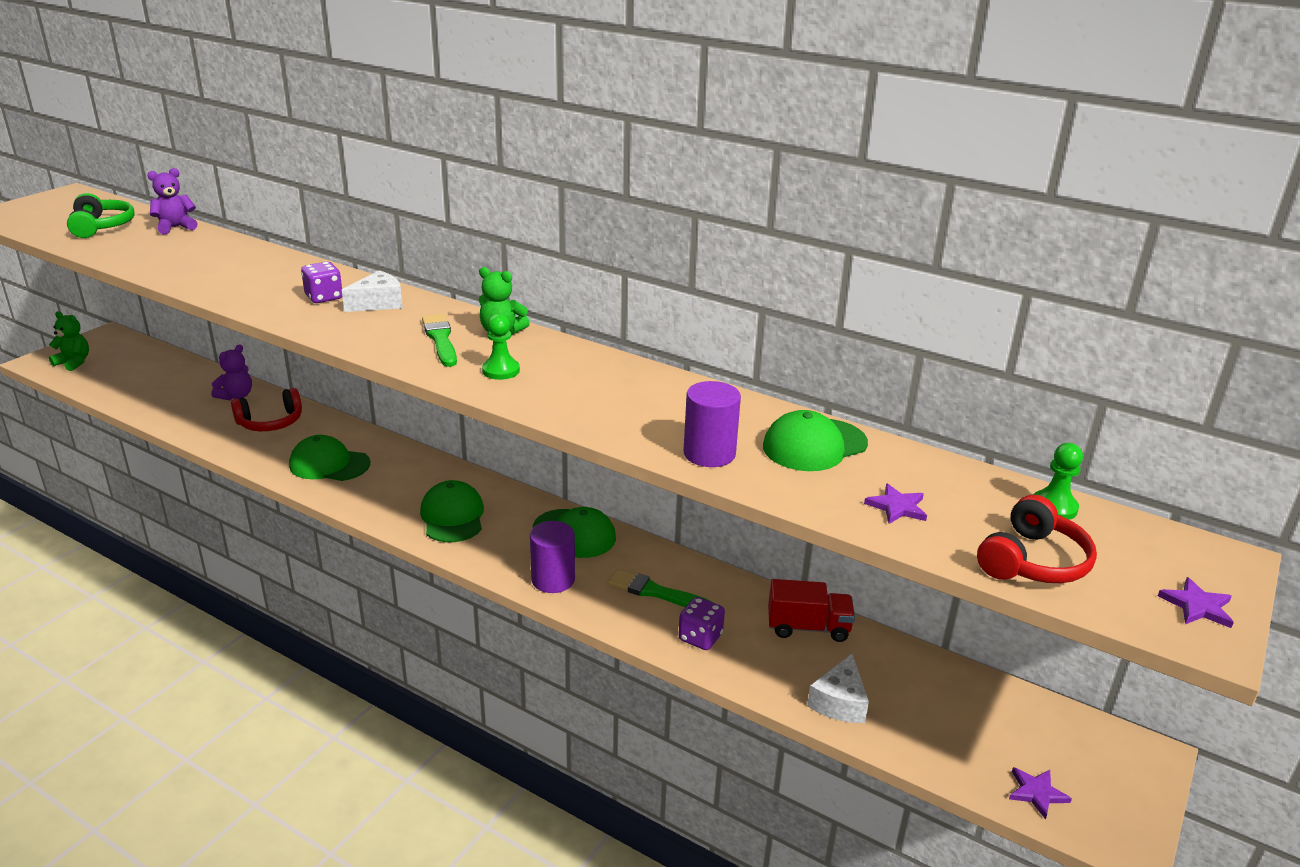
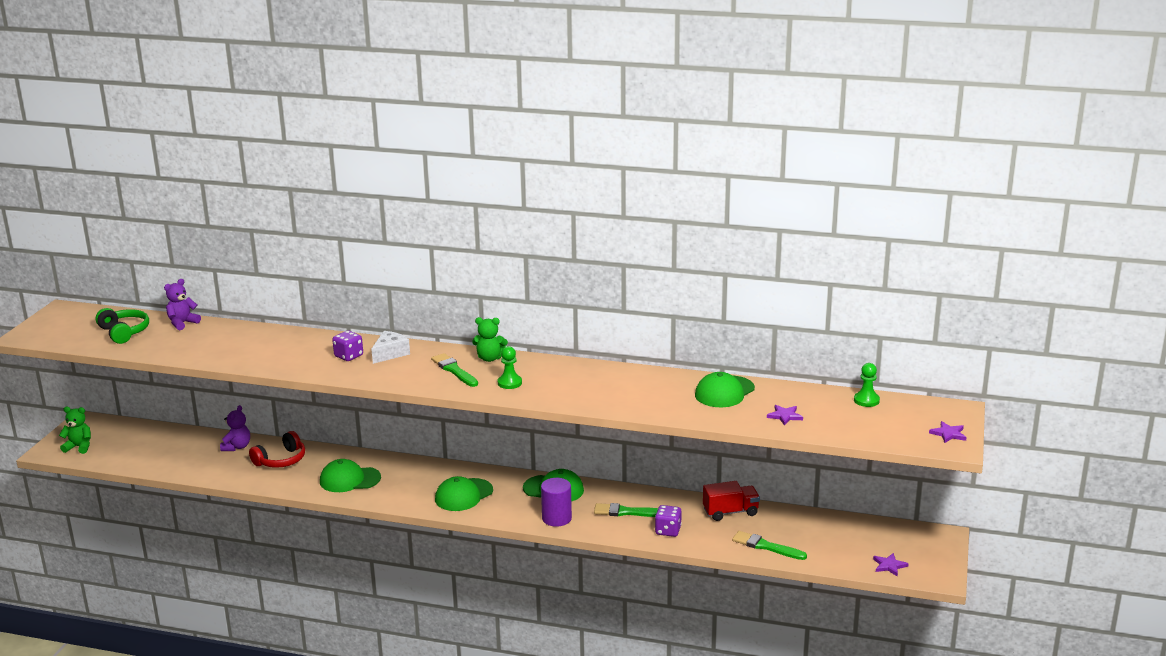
camera: 15 degrees left, 5 degrees down
green cap [420,480,484,542] -> green cap turned 105 degrees counterclockwise [435,476,493,511]
purple cylinder [684,381,741,467] -> none
white cheese [807,654,869,723] -> green brush [732,531,807,560]
red headphones [977,495,1097,583] -> none

